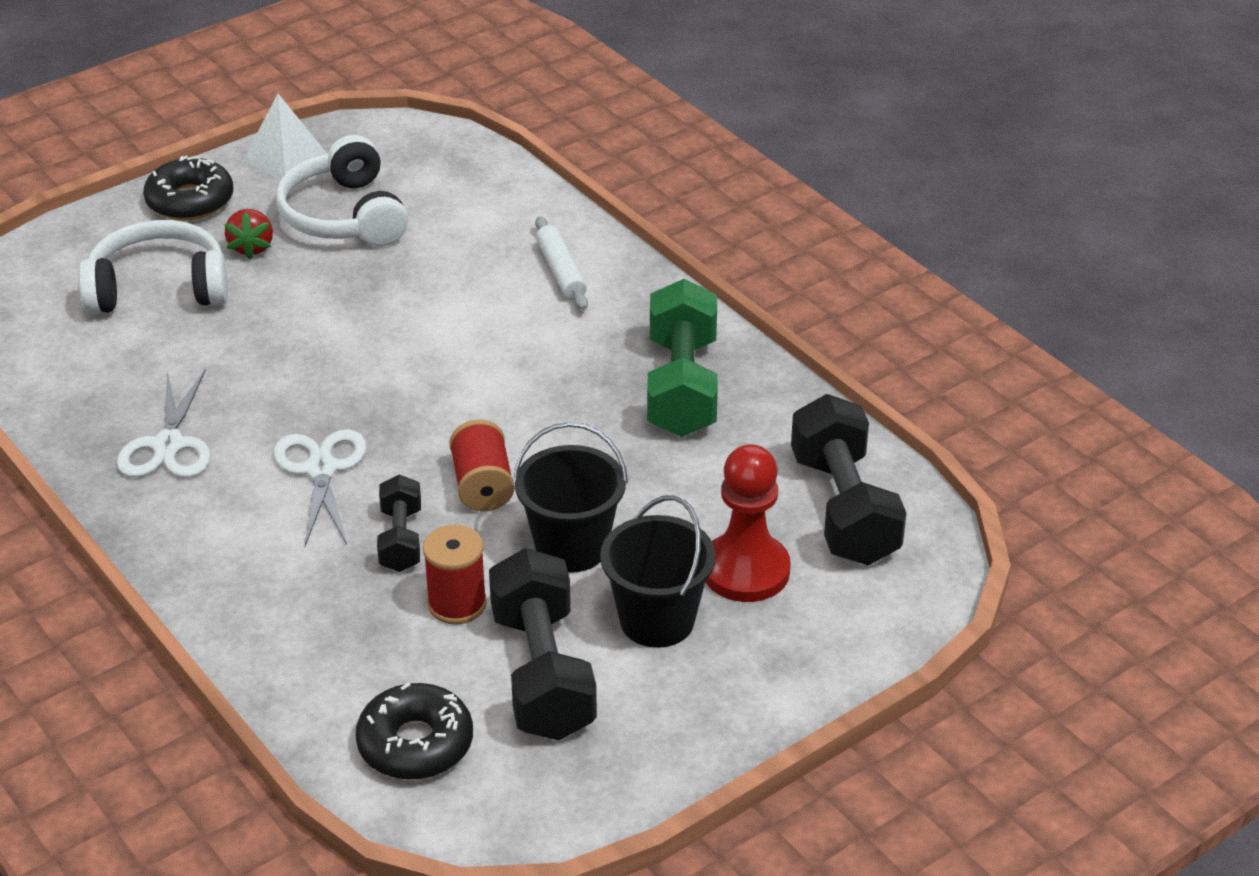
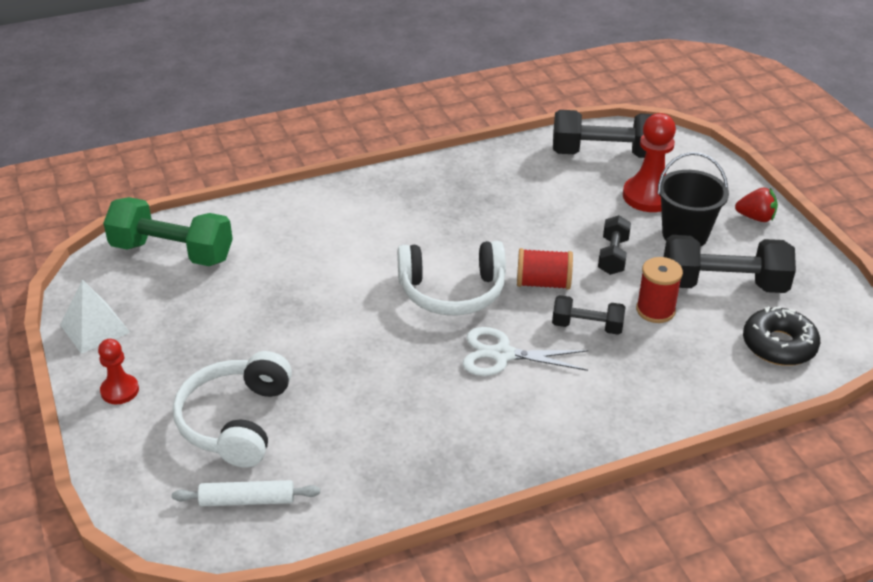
camera: 75 degrees left, 0 degrees up
white scissors [117,370,211,478] -> none
black donut [143,156,233,221] -> red pawn [98,339,139,404]
red strawberry [224,209,273,259] -> red strawberry moved to [735,188,778,222]
white headphones [276,135,408,246] -> white headphones moved to [397,241,506,316]
black bucket [512,422,628,573] -> black dumbbell [598,215,631,275]
white rolling pin [535,216,588,310] -> white rolling pin moved to [172,480,320,506]
green dumbbell [647,279,718,437] -> green dumbbell moved to [103,197,233,266]

